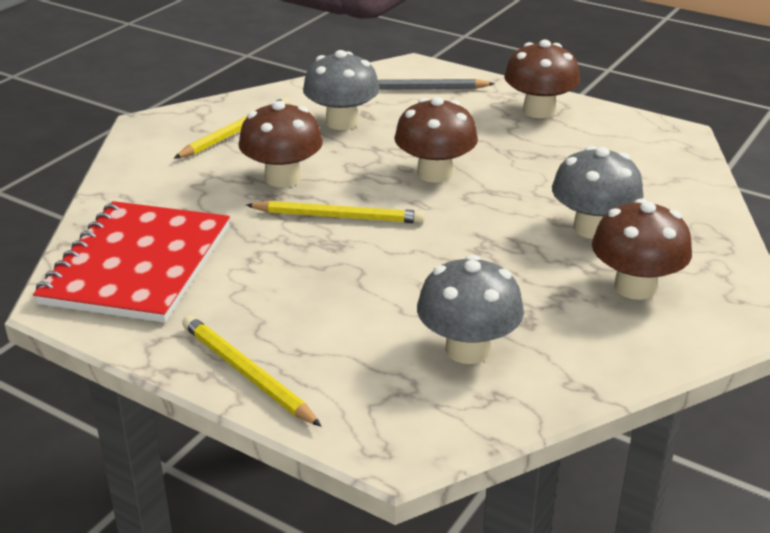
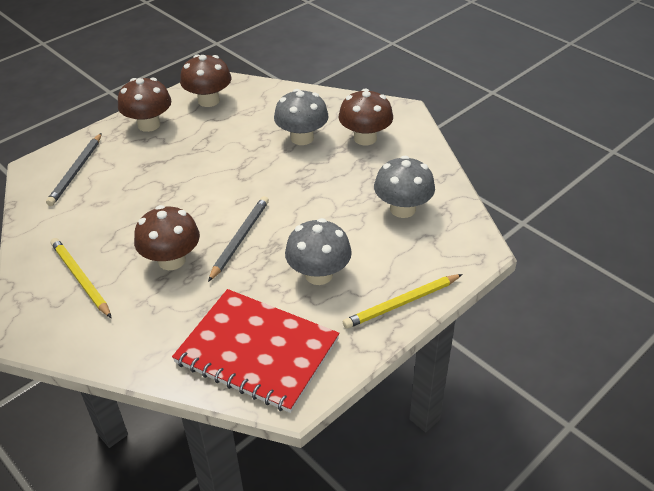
camera: 75 degrees left, 10 degrees up
yellow pencil [246,201,425,224] -> grey pencil [208,196,269,282]
grey mushroom [303,50,380,130] -> grey mushroom moved to [285,218,352,285]
brown mushroom [394,97,478,183] -> brown mushroom moved to [180,54,231,107]

